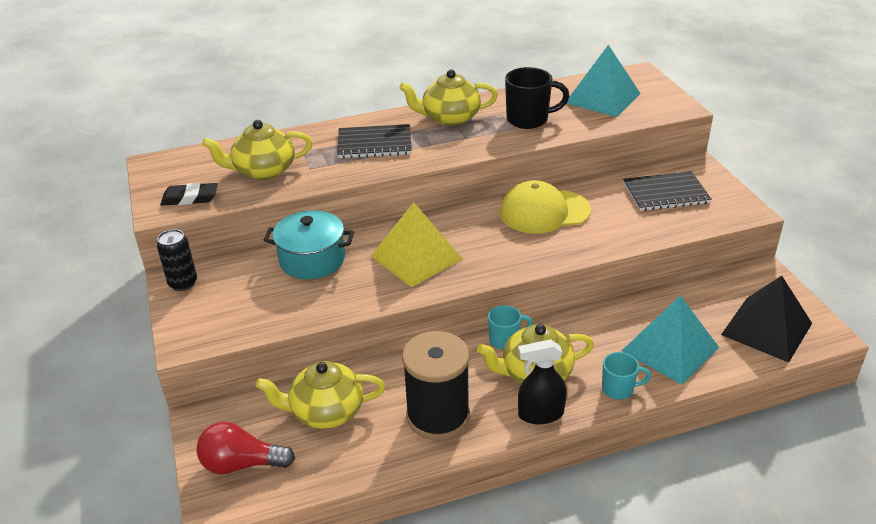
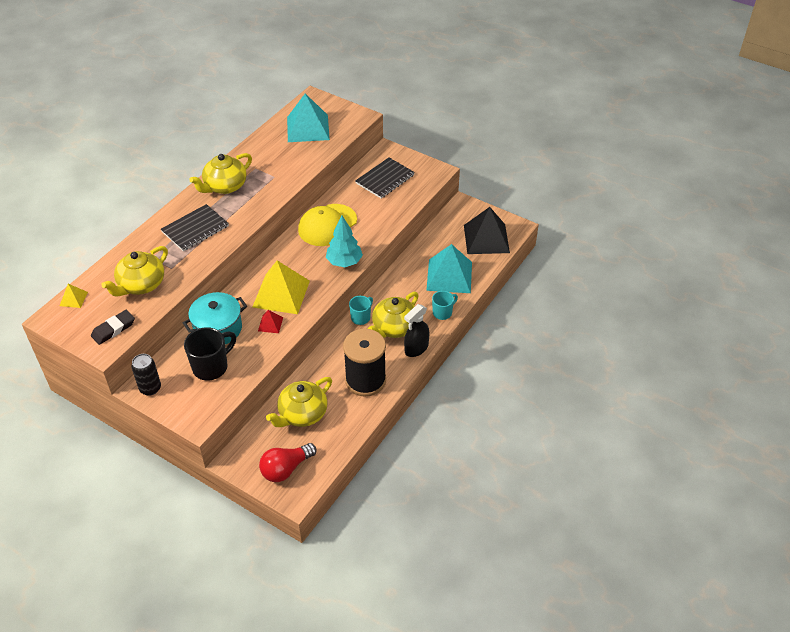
camera: 40 degrees left, 10 degrees up
black mug [505,67,569,129] -> black mug moved to [184,327,236,380]
none -> yellow pyramid [60,284,88,308]
none -> red pyramid [258,310,283,333]
none -> turquoise tree [326,216,363,267]

